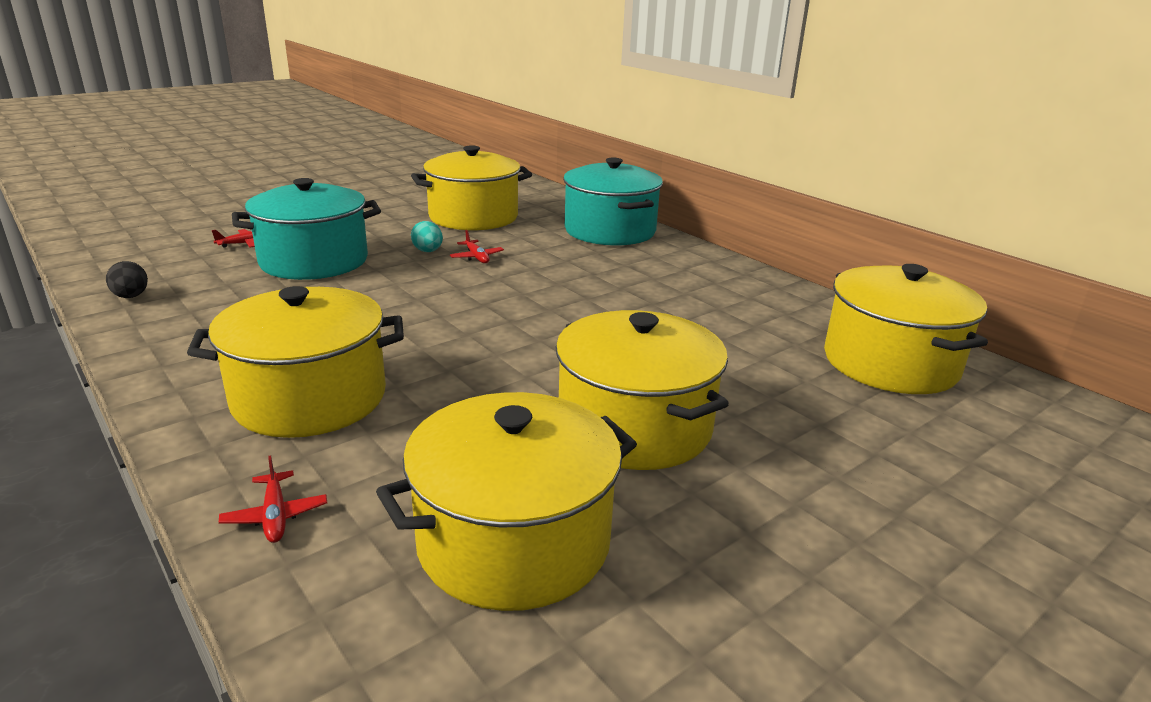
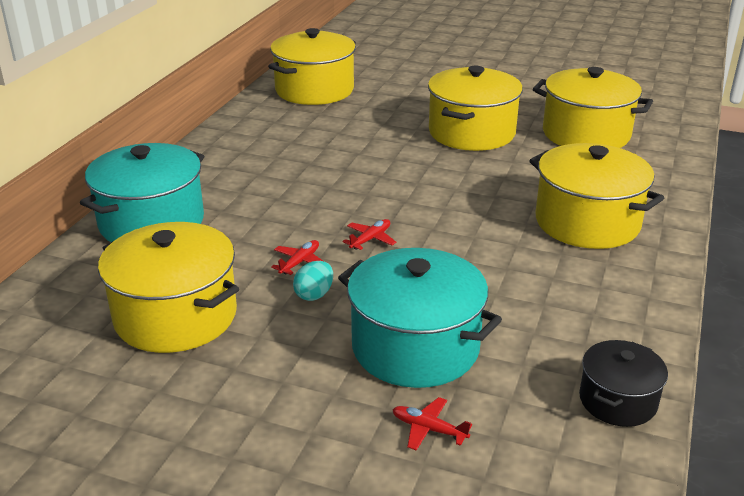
camera: 120 degrees left, 5 degrees up
black egg [106,261,148,298] -> black pot [579,340,668,427]
red plane [219,455,327,543] -> red plane moved to [343,219,396,250]

